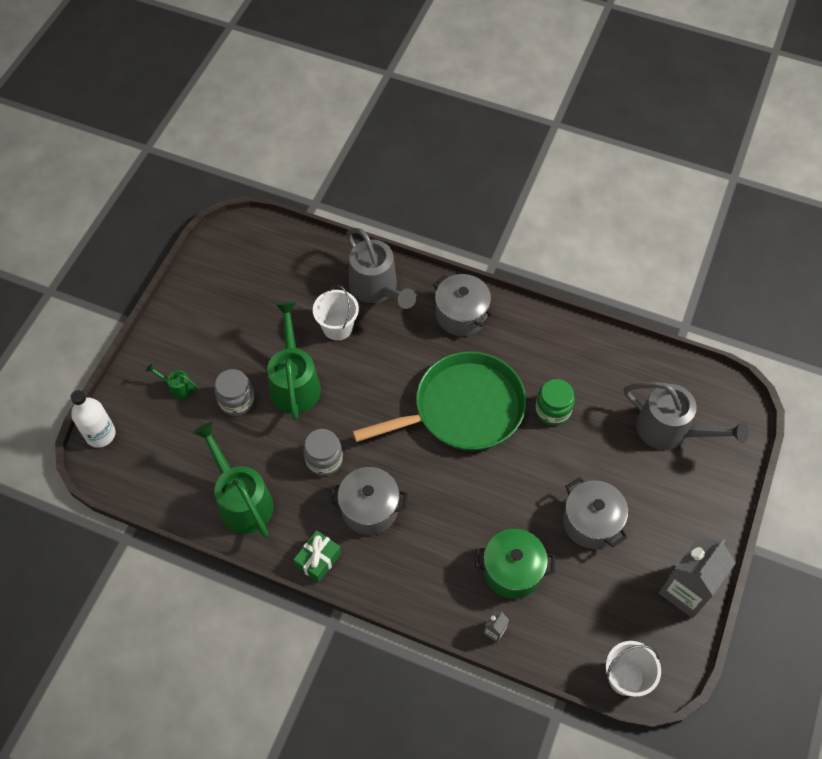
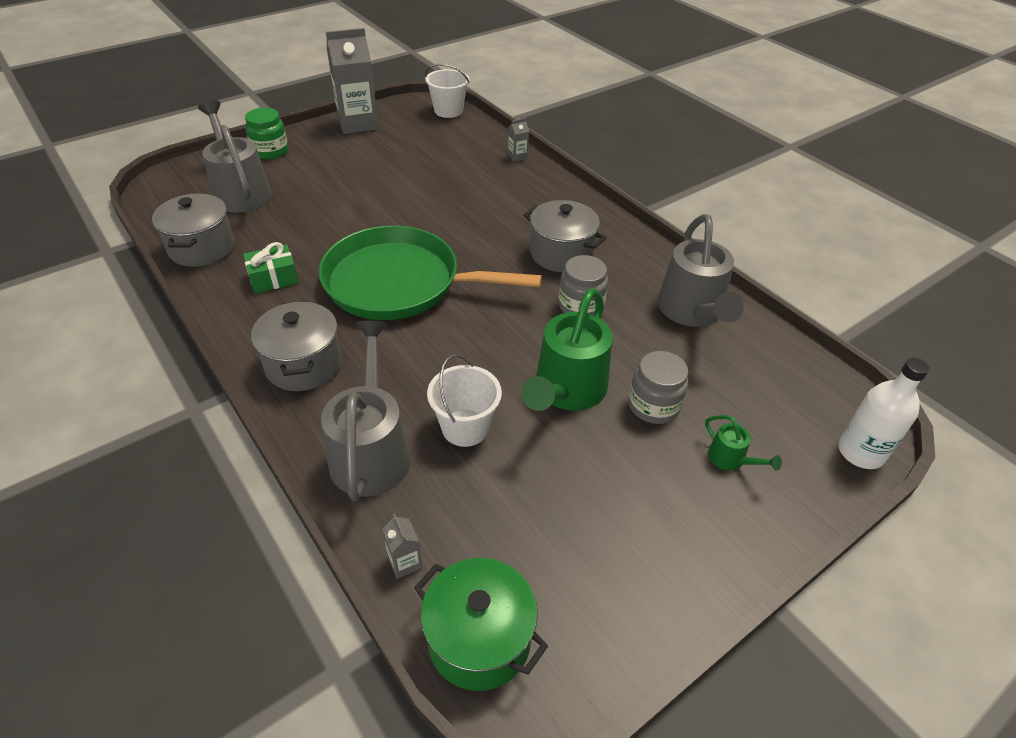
camera: 150 degrees left, 15 degrees down
green watering can [193,422,274,538] -> grey watering can [658,214,744,327]
green gift [293,530,341,583] -> green gift moved to [243,242,299,293]
green pot [475,529,555,599] -> green pot moved to [414,558,548,691]
green jar [535,379,575,426] -> green jar moved to [245,108,288,159]
grey pot [563,477,628,549] -> grey pot moved to [152,193,234,267]
none -> grey carton [382,514,423,579]

